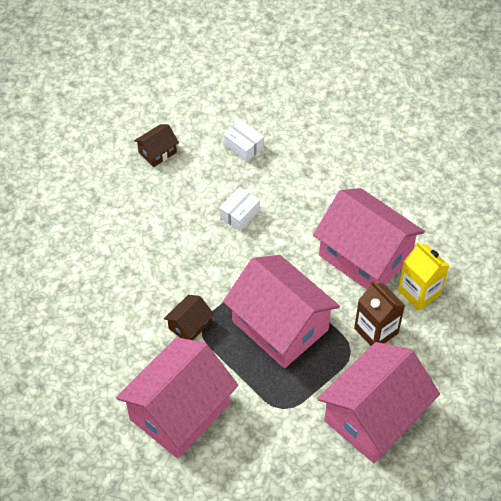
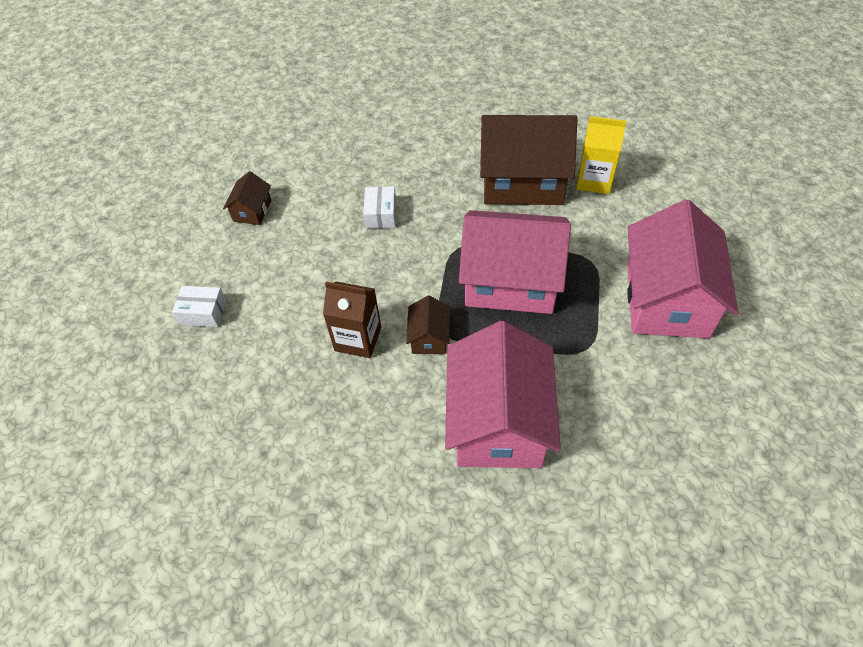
camera: 35 degrees left, 0 degrees up
white box [224,121,264,162] -> white box moved to [172,286,227,327]
pink house [313,188,425,289] -> brown house [480,115,577,205]
brown carton [354,281,405,346] -> brown carton moved to [323,282,381,358]

